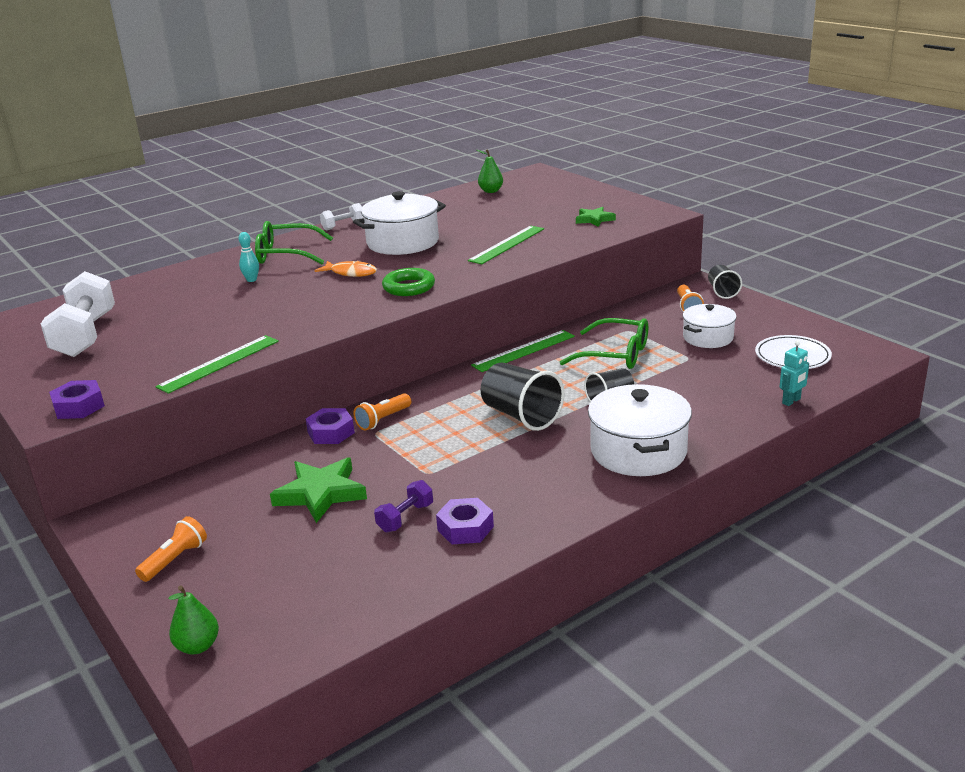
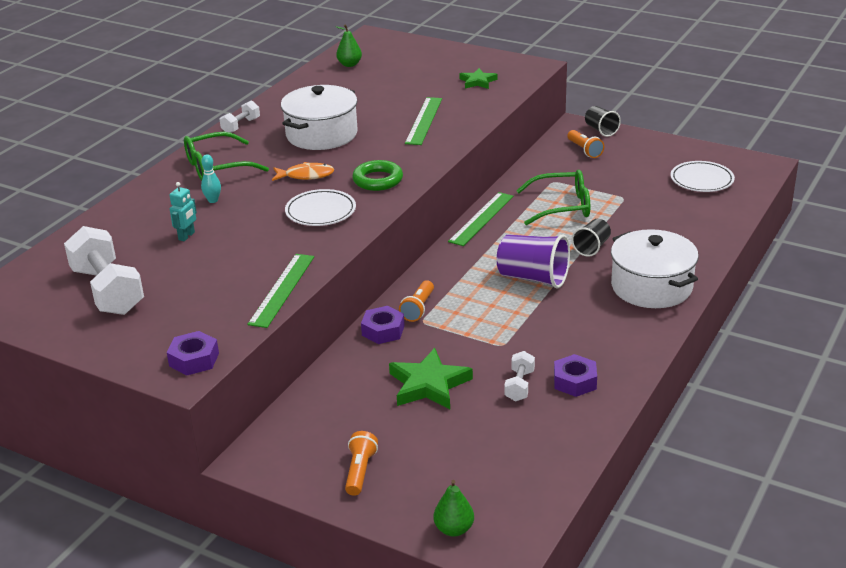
camera: 25 degrees left, 5 degrees up
purple dumbbell [374,480,433,532] -> white dumbbell [504,351,535,401]
black cup [481,362,564,431] -> purple cup [497,234,570,288]
white pot [683,304,737,348] -> none
turquoise robot [780,341,809,406] -> turquoise robot moved to [170,182,197,241]
none -> white plate [285,189,356,226]

